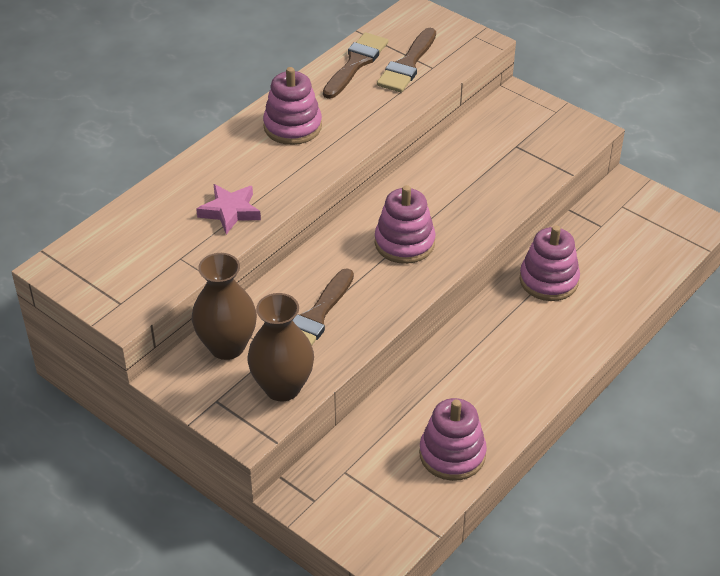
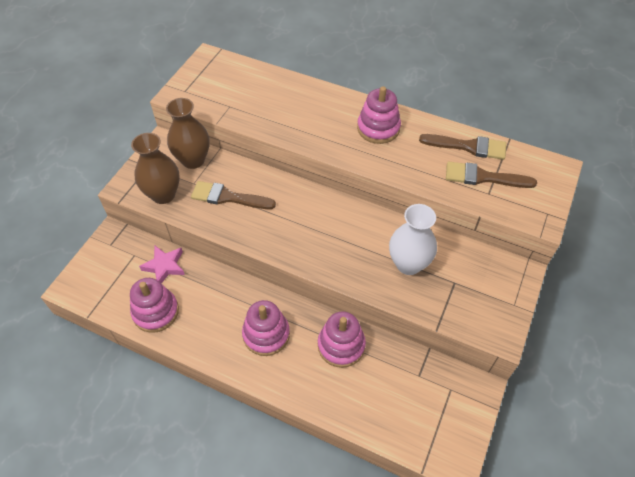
camera: 75 degrees right, 10 degrees up
pink star [196,184,261,234] -> pink star moved to [139,246,185,284]
pink stacking toy [375,185,436,264] -> pink stacking toy moved to [242,300,290,356]
none -> white vase [389,204,437,275]

